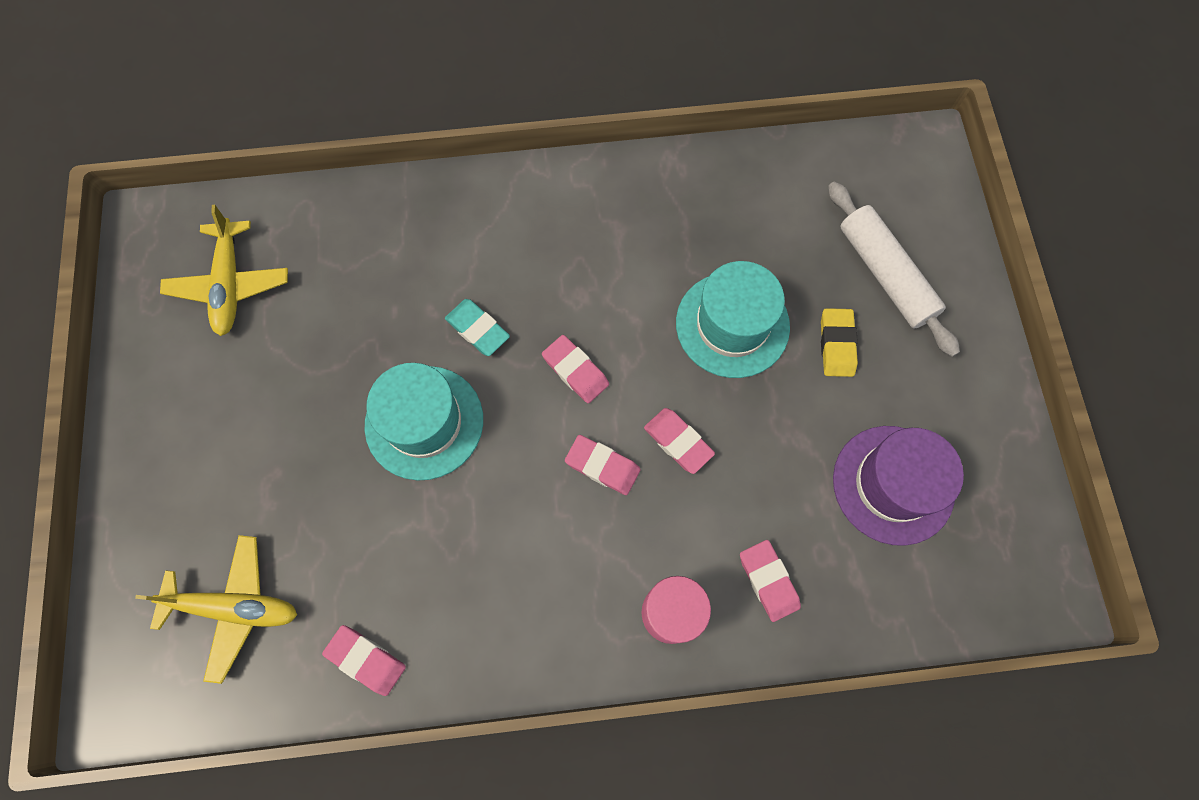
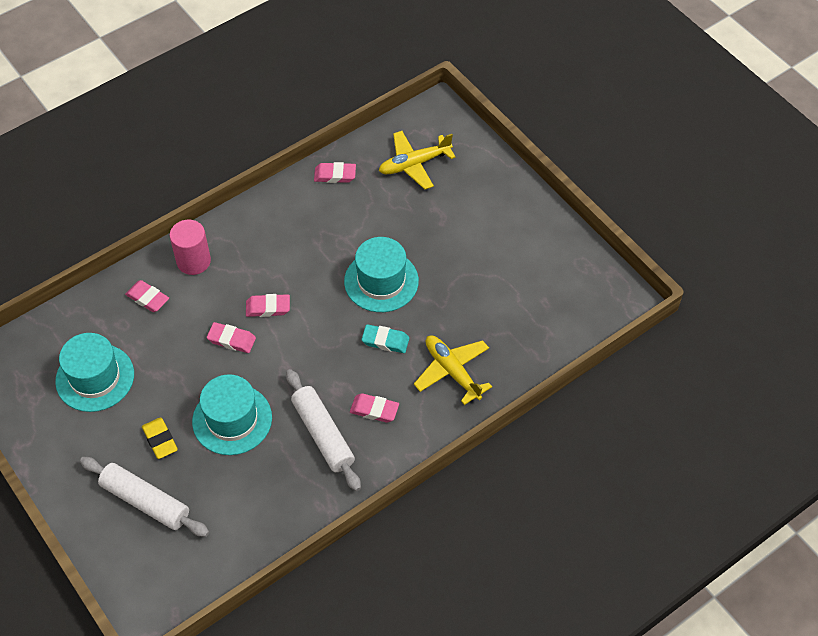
camera: 150 degrees right, 15 degrees down
yellow plane [160,205,288,336] -> yellow plane moved to [414,335,492,405]
pink eraser [542,335,609,403] -> pink eraser moved to [350,393,399,423]
purple hat [833,426,964,546] -> turquoise hat [55,333,134,412]
none -> white rolling pin [286,369,361,491]

